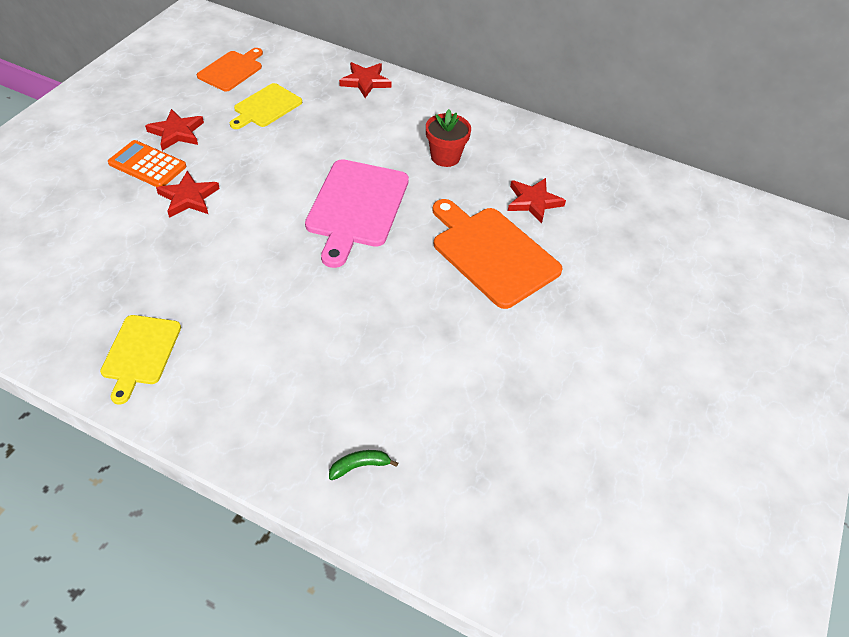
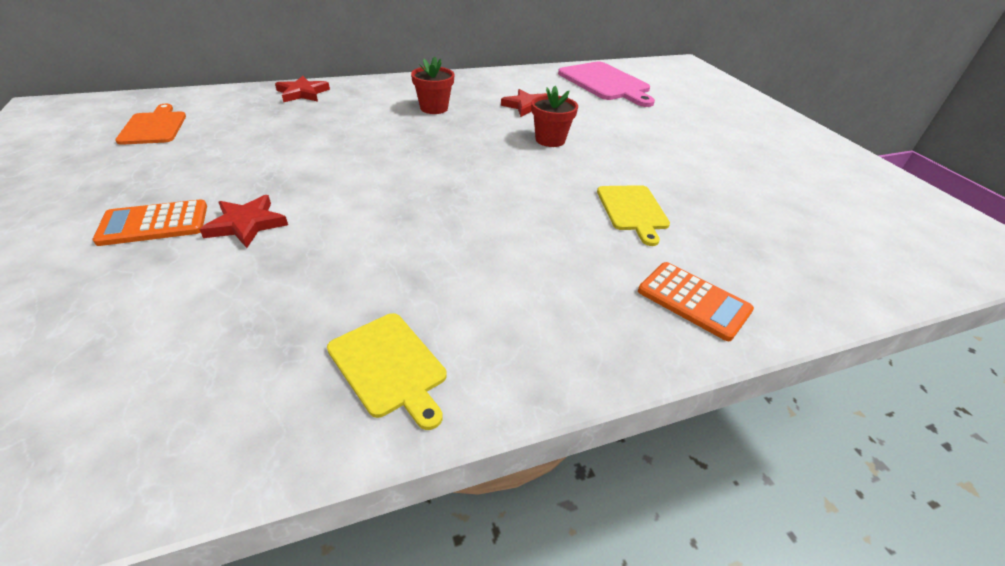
camera: 45 degrees left, 10 degrees down
red star [145,109,204,151] -> none
yellow cutting board [230,83,302,129] -> yellow cutting board moved to [597,185,670,246]
pink cutting board [305,159,409,268] -> pink cutting board moved to [558,62,655,107]
green banana [329,450,398,480] -> orange calculator [638,262,754,341]
orange cutting board [432,199,563,309] -> red flower pot [531,86,578,147]

